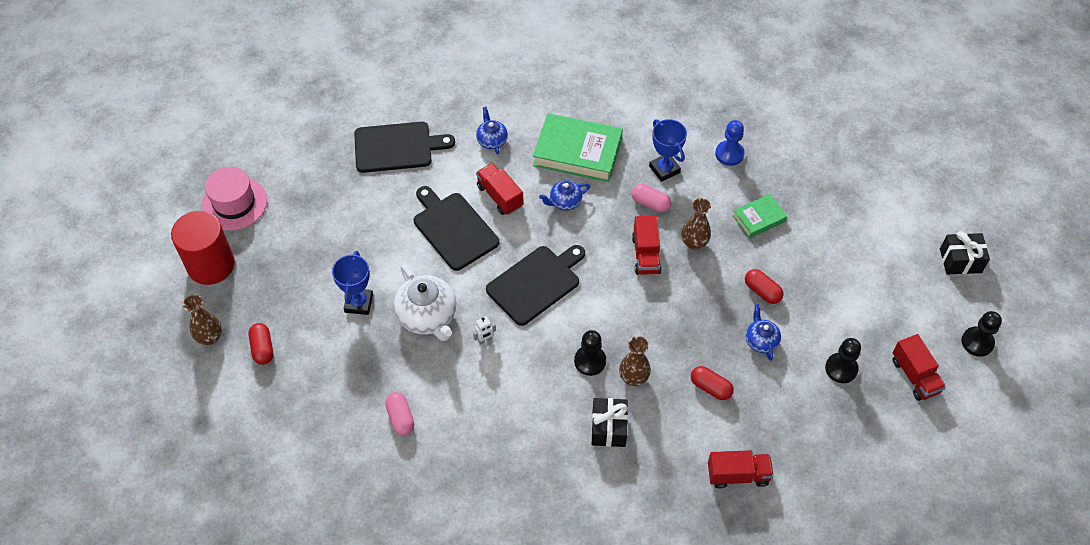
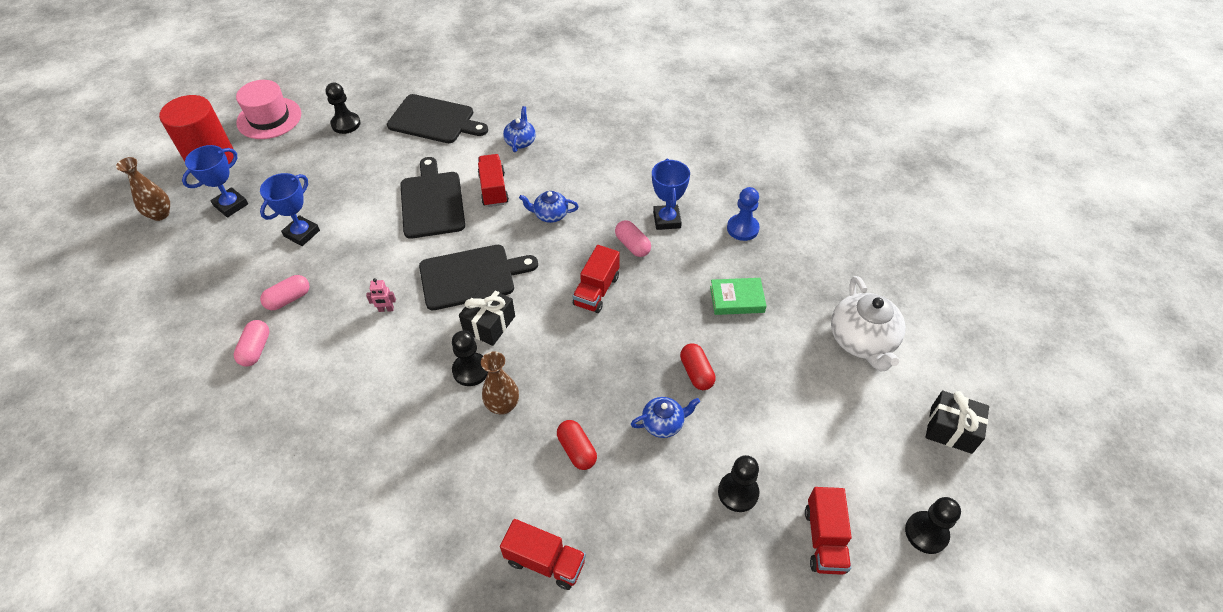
camera: 25 degrees right, 5 degrees down
red capsule [248,323,273,365] -> none
white teapot [394,264,456,341] -> white teapot moved to [831,276,905,371]
white robot [473,316,496,345] -> pink robot [366,278,396,312]
green book [533,113,623,182] -> none
black gift [592,398,628,447] -> black gift moved to [459,286,515,346]
brown vase [682,198,711,250] -> none
blue teapot [746,304,781,361] -> blue teapot turned 60 degrees clockwise [631,397,700,438]
none -> blue trophy [182,145,248,218]
none -> pink capsule [260,275,309,310]
none -> black pawn [326,83,360,134]

